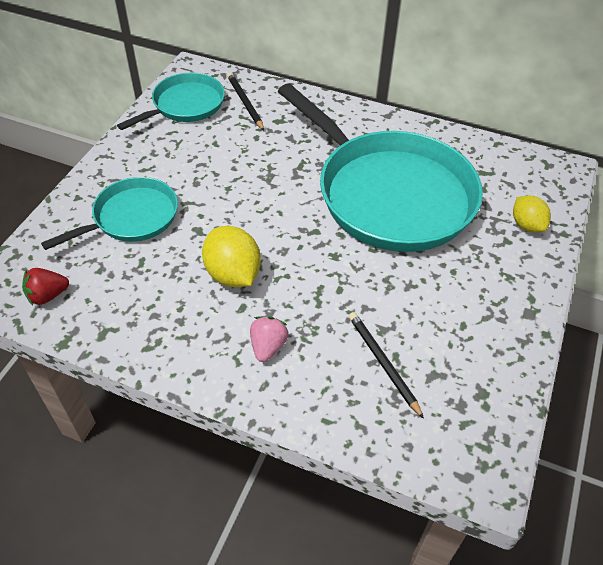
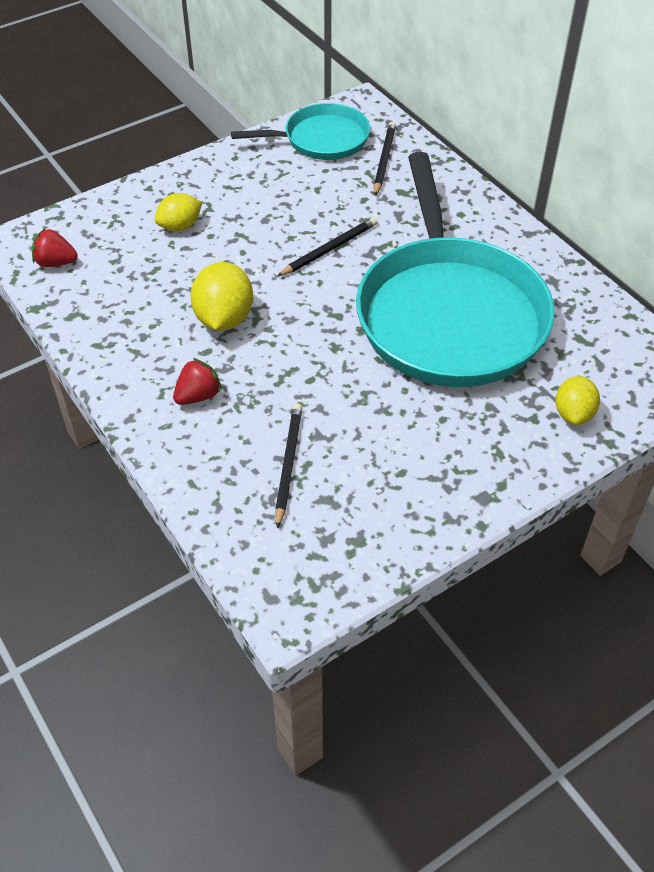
camera: 35 degrees right, 0 degrees up
turquoise pan [41,177,178,250] -> yellow lemon [154,193,202,232]
pink strawberry [250,316,289,362] -> red strawberry [173,358,222,405]
none -> black pencil [277,217,377,276]

